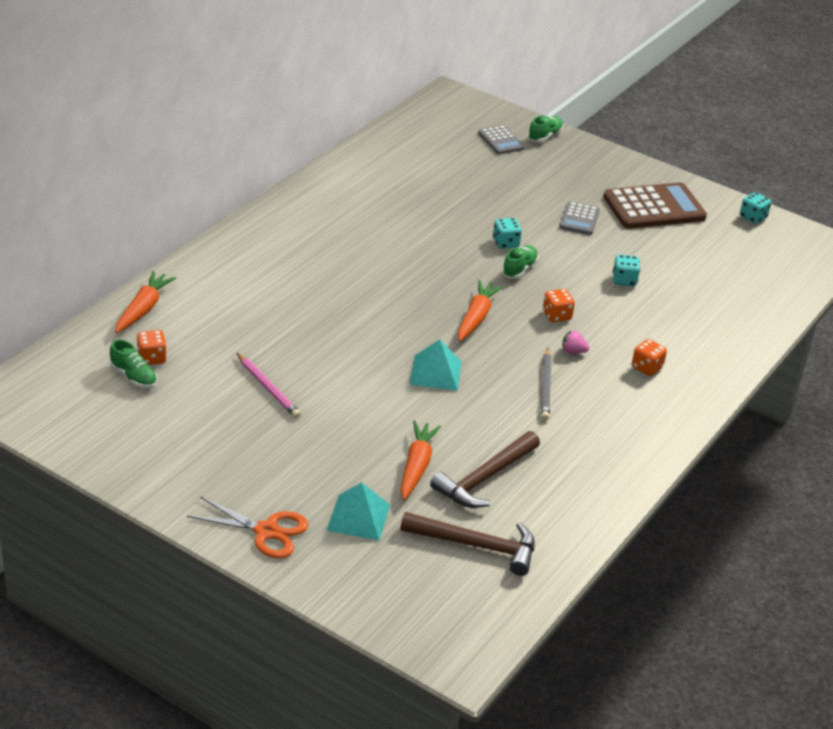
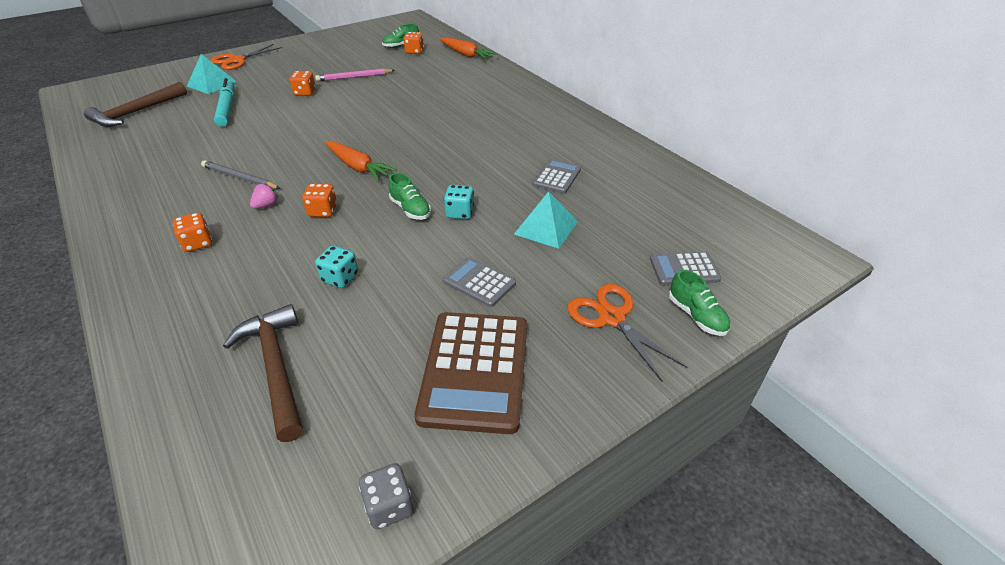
camera: 115 degrees right, 5 degrees up
orange carrot [400,420,441,500] -> turquoise marker [214,78,234,127]
turquoise pyramid [410,339,462,391] -> turquoise pyramid moved to [514,191,578,249]
brown hammer [430,431,540,508] -> brown hammer moved to [223,304,303,442]
turquoise dice [740,192,771,224] -> grey dice [359,463,413,529]
none -> orange dice [290,71,316,96]
none -> grey calculator [533,159,581,194]
none -> orange scissors [567,284,687,381]

